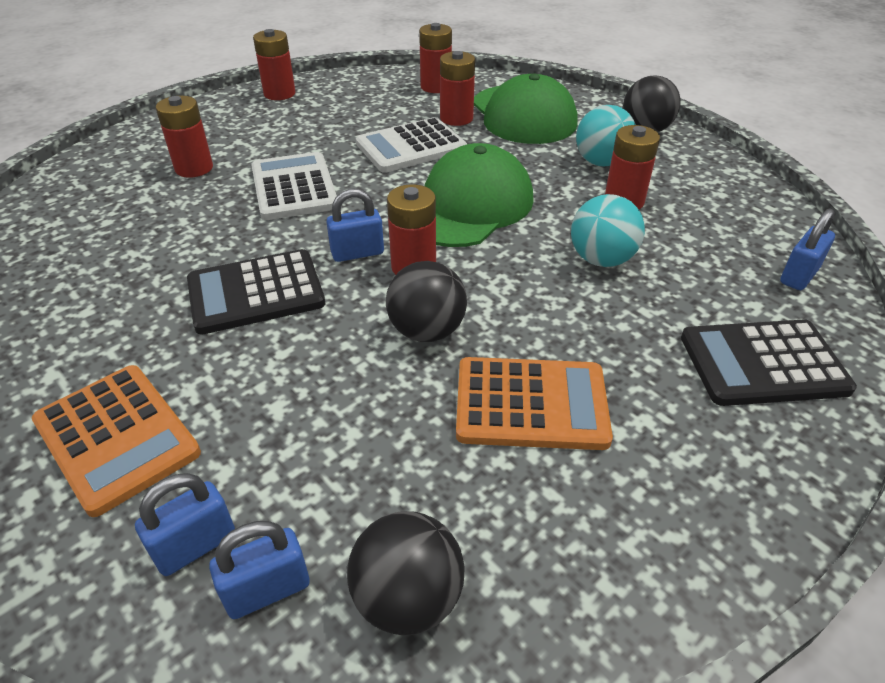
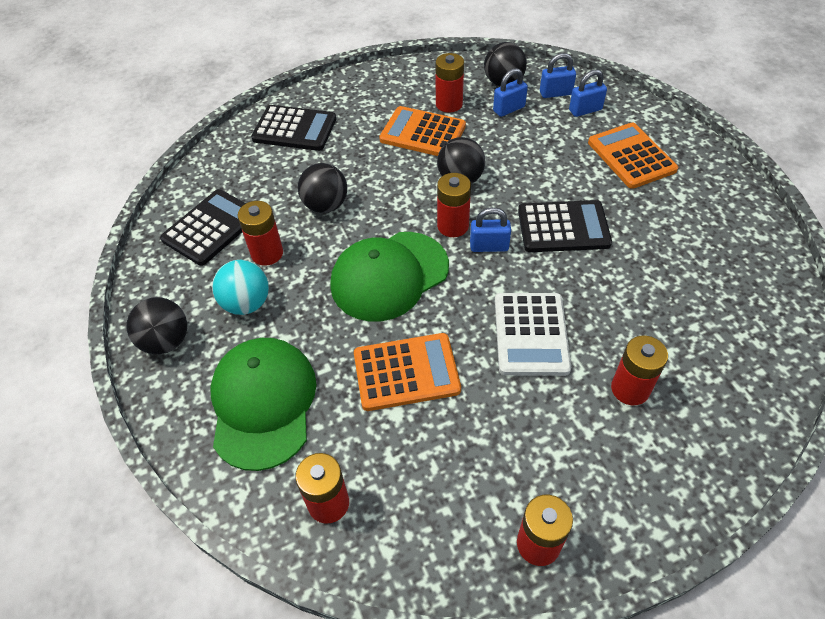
camera: 160 degrees left, 10 degrees up
white calculator [356,117,467,173] -> orange calculator [354,333,461,411]
red battery [440,51,475,126] -> red battery moved to [436,53,464,113]
turquoise ball [571,194,645,267] -> black ball [298,163,347,213]
blue padlock [780,209,835,290] -> blue padlock moved to [493,68,528,117]
none -> black calculator [160,189,246,266]

